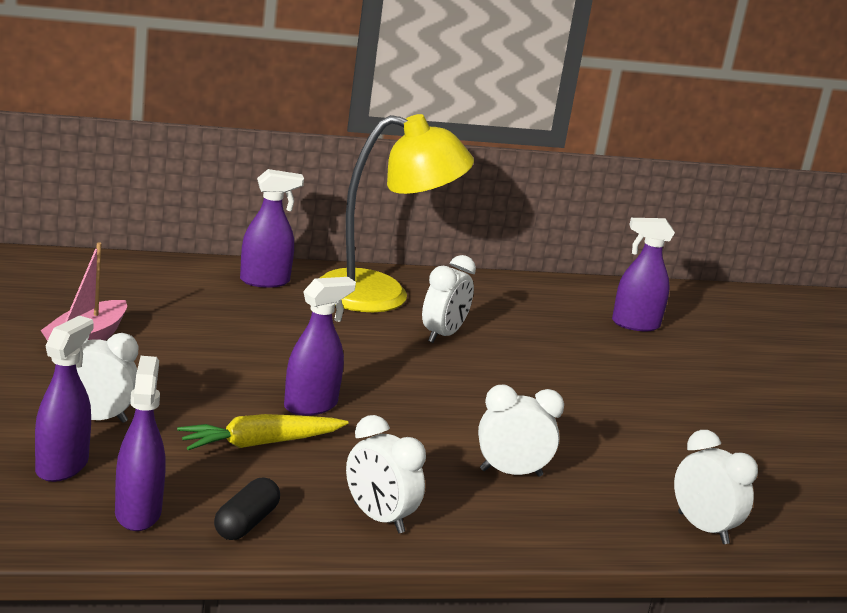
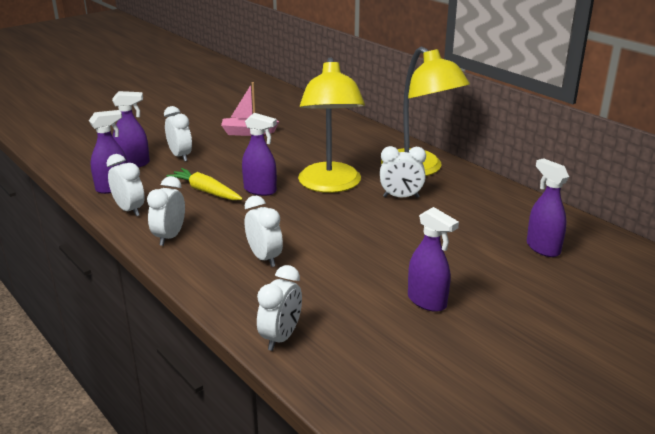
camera: 65 degrees right, 5 degrees up
black capsule [214,478,280,540] -> white clock [107,154,145,216]
purple spray bottle [240,169,304,288] -> purple spray bottle moved to [408,207,459,312]
none -> yellow lamp [298,57,365,193]

